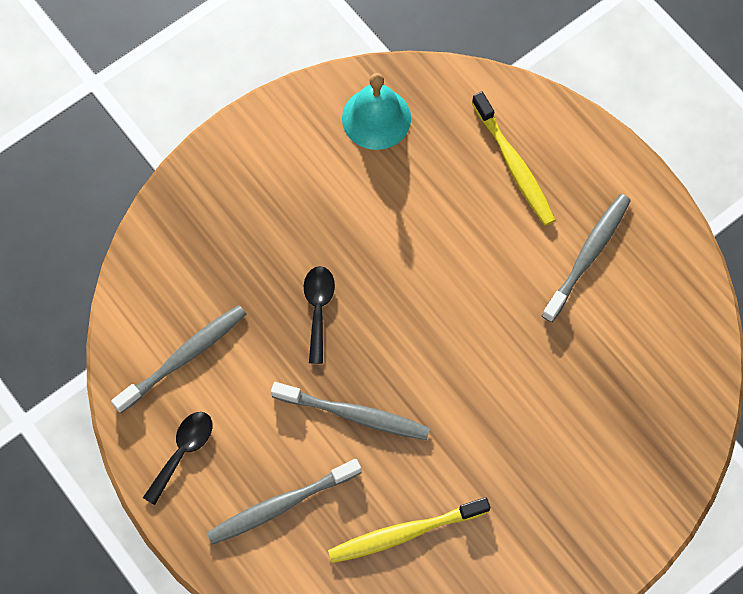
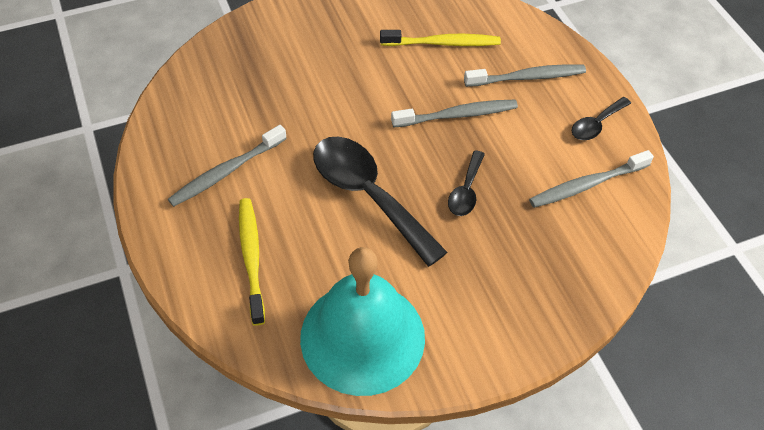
camera: 165 degrees left, 15 degrees down
grey toothbrush [271,382,430,440] -> grey toothbrush turned 135 degrees clockwise [391,100,518,128]
turquoise bell [342,73,411,150] -> turquoise bell [300,247,425,396], size x1.75
none -> black spoon [313,137,448,267]

